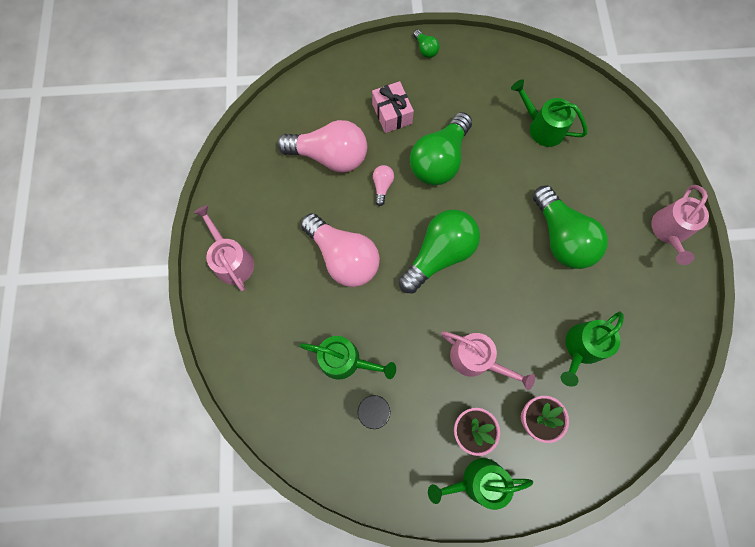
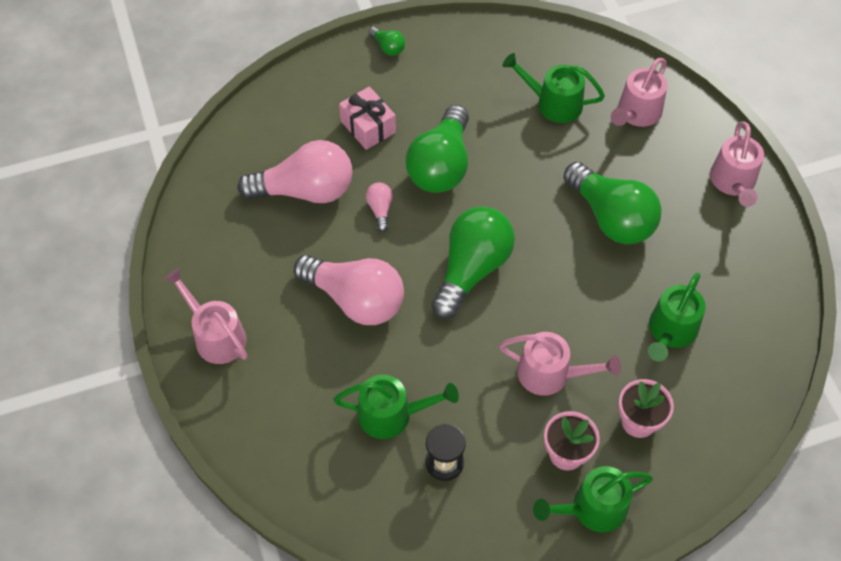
camera: 15 degrees left, 15 degrees down
none -> pink watering can [611,58,667,127]

